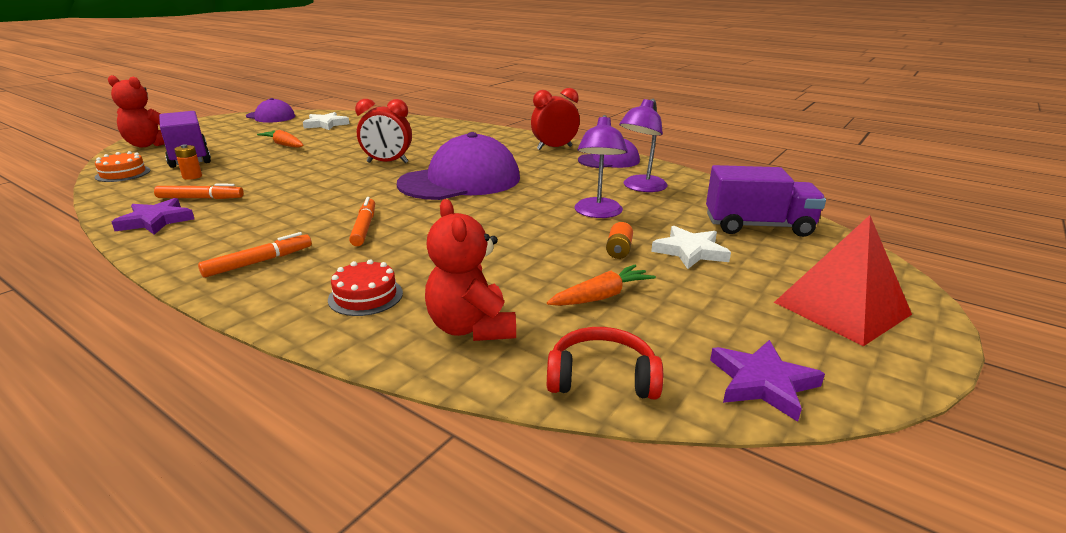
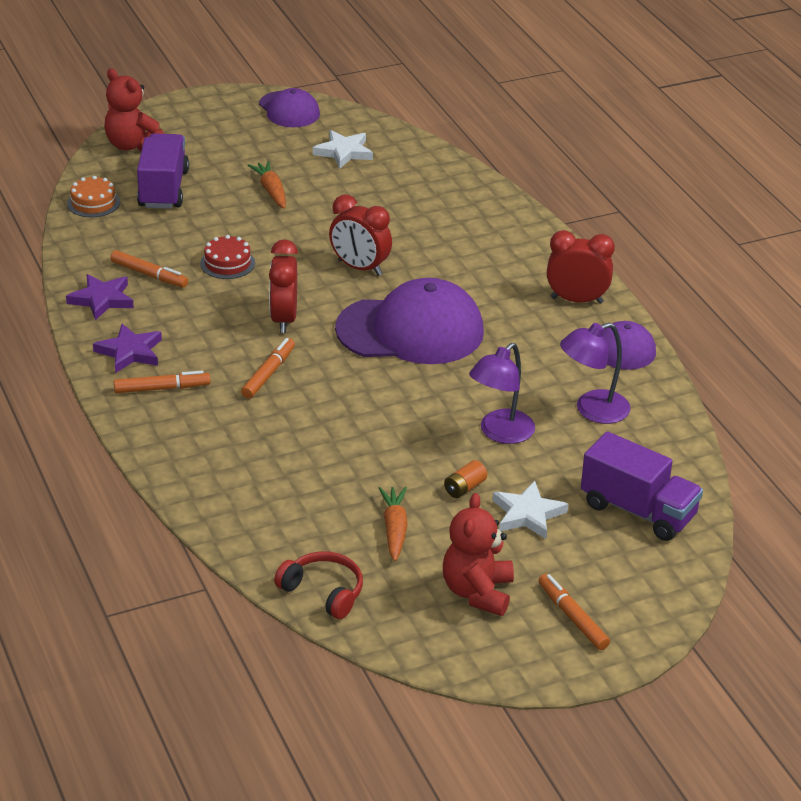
camera: 30 degrees right, 10 degrees up
orange battery [174,144,202,180] -> none
red cake [328,259,403,316] -> red cake moved to [200,235,255,279]
red teddy bear [425,199,516,341] -> red teddy bear moved to [443,493,514,616]
orange carrot [547,265,656,306] -> orange carrot turned 90 degrees counterclockwise [379,487,408,561]
purple star [710,340,825,422] -> purple star moved to [93,324,162,373]
red pyramid [774,215,912,346] -> orange marker [539,574,610,650]
none -> red clock [269,239,298,333]

